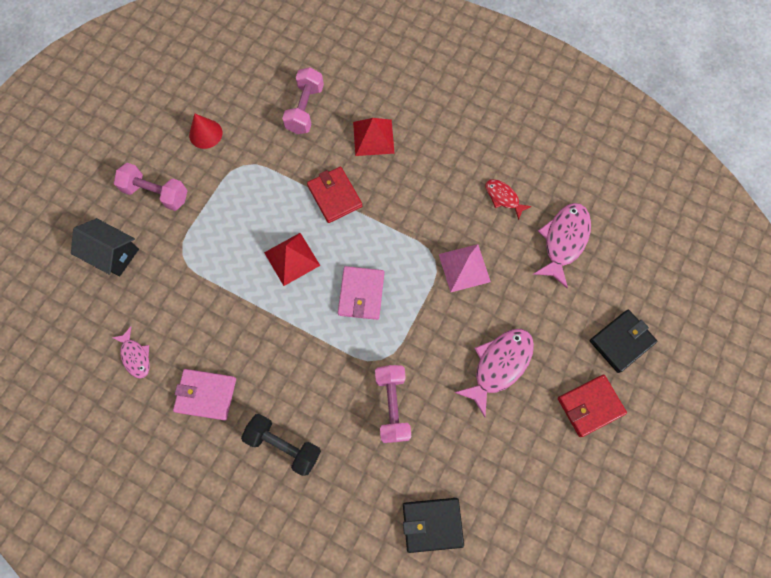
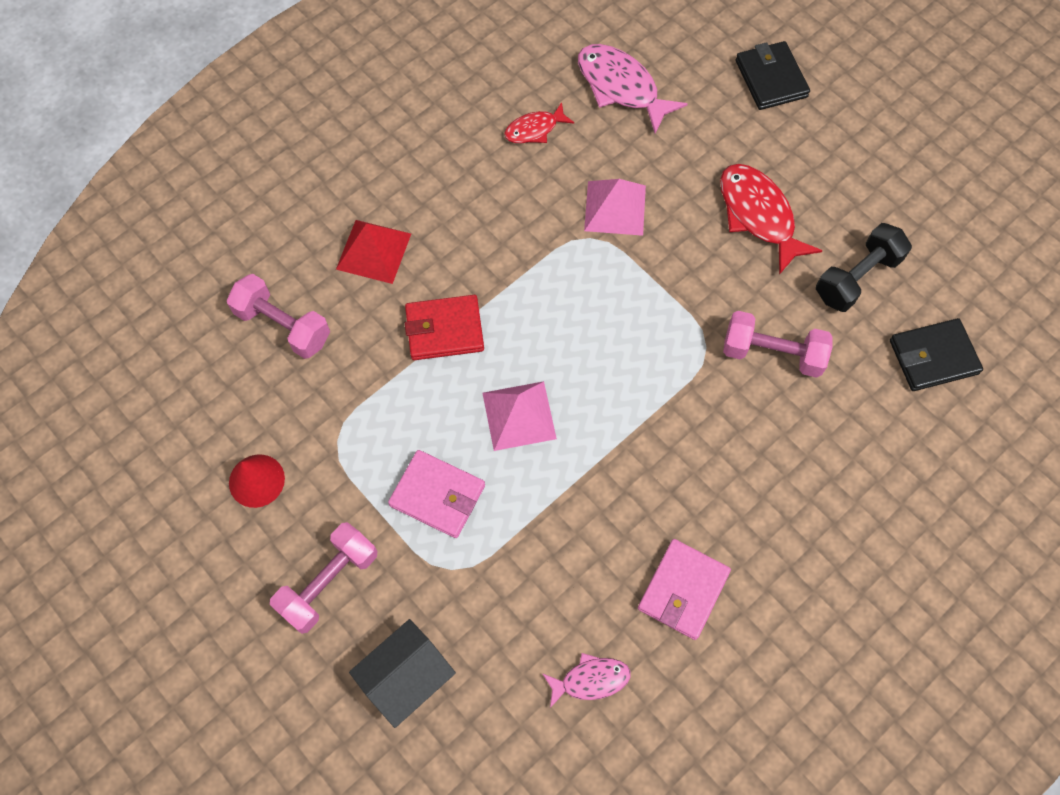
camera: 70 degrees left, 5 degrees down
black dumbbell [241,414,321,476] -> black dumbbell moved to [816,223,912,312]
red pyramid [264,233,320,286] -> pink pyramid [483,381,557,451]
pink wallet [338,266,384,320] -> pink wallet moved to [388,450,485,538]
black wallet [403,498,464,553] -> black wallet turned 60 degrees clockwise [890,318,983,391]
pink fish [454,329,534,417] -> red fish [720,164,823,275]
red wallet [558,375,627,437] -> none

